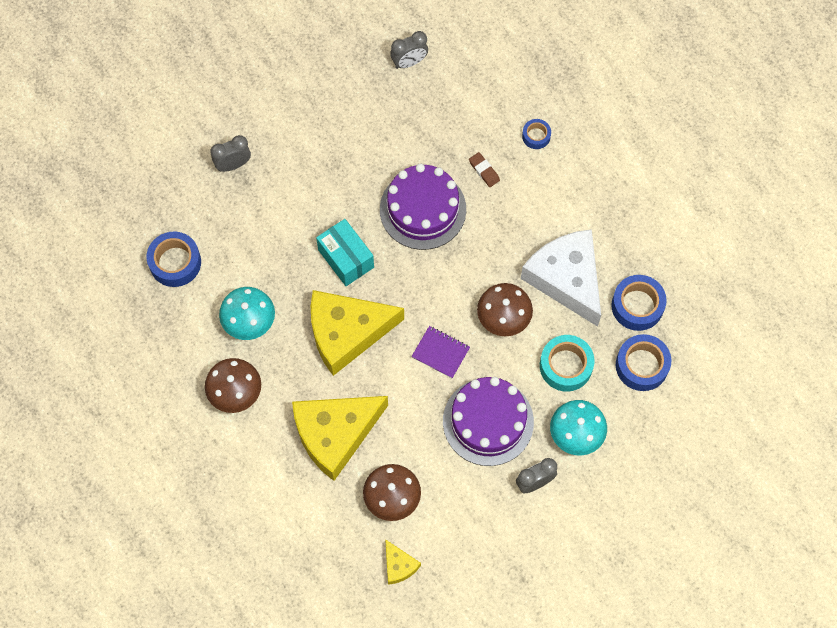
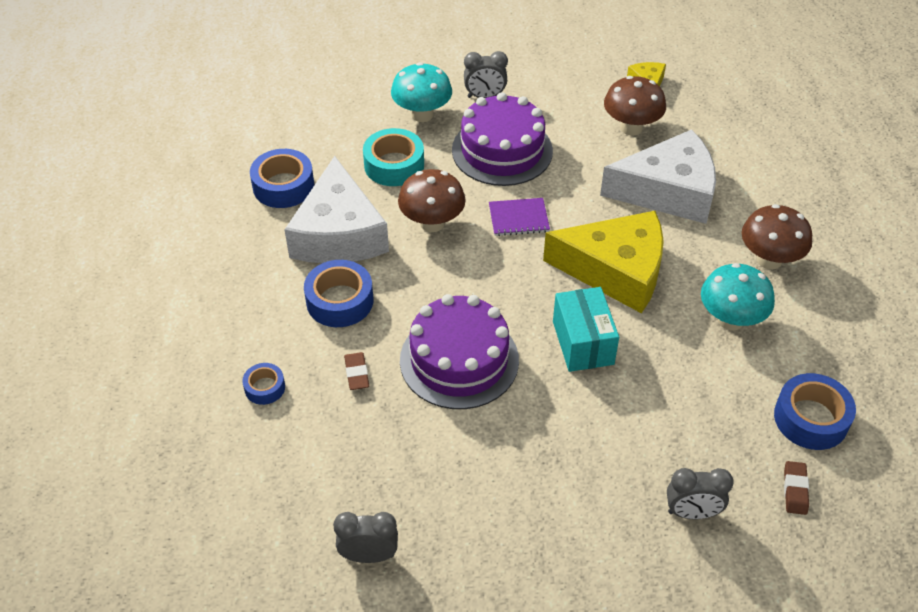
camera: 155 degrees left, 20 degrees down
yellow cheese [292,396,388,481] -> white cheese [600,129,716,224]
purple notebook [411,326,470,378] -> purple notebook turned 60 degrees counterclockwise [489,198,550,236]
blue tape [616,334,671,391] -> blue tape moved to [304,260,373,327]
none -> brown eraser [784,461,809,515]

